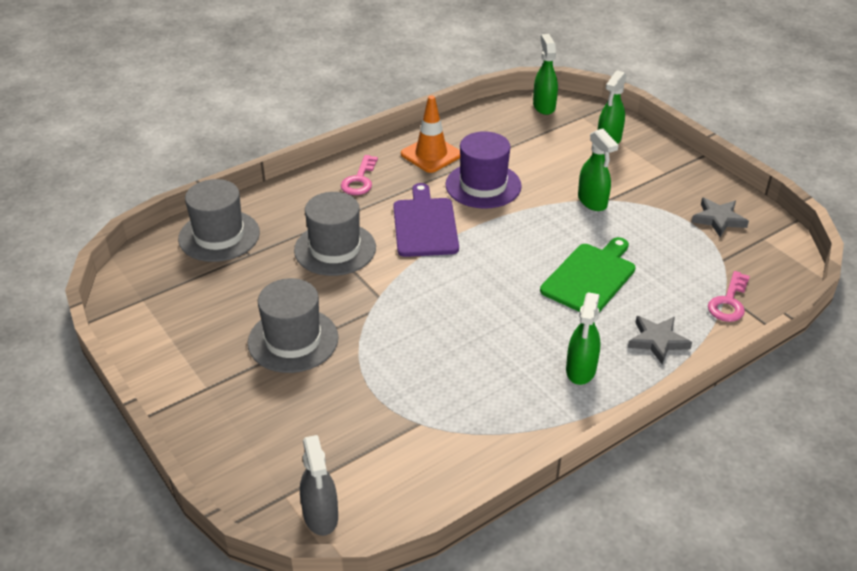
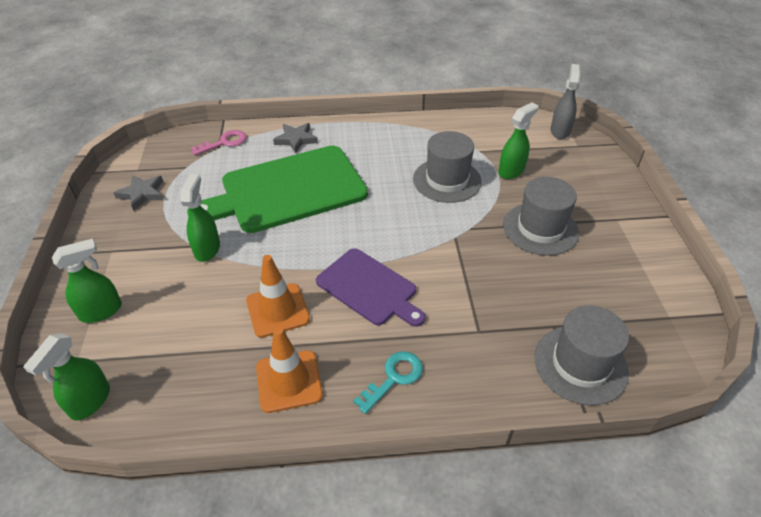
camera: 150 degrees left, 5 degrees up
grey hat [294,192,376,276] -> grey hat moved to [413,131,482,203]
pink key [341,155,378,195] -> turquoise key [353,351,423,414]
purple cutting board [393,183,459,257] -> purple cutting board turned 75 degrees counterclockwise [316,248,425,327]
purple hat [445,131,522,209] -> orange traffic cone [246,255,310,338]
green cutting board [540,237,635,312] -> green cutting board [187,146,368,233], size x1.72
green spray bottle [566,292,601,385] -> green spray bottle moved to [498,102,539,179]

